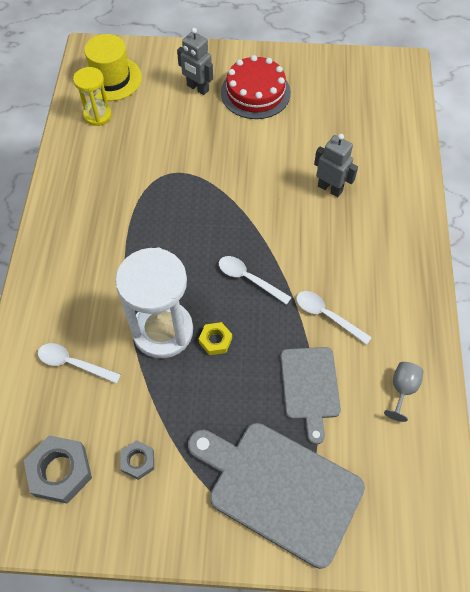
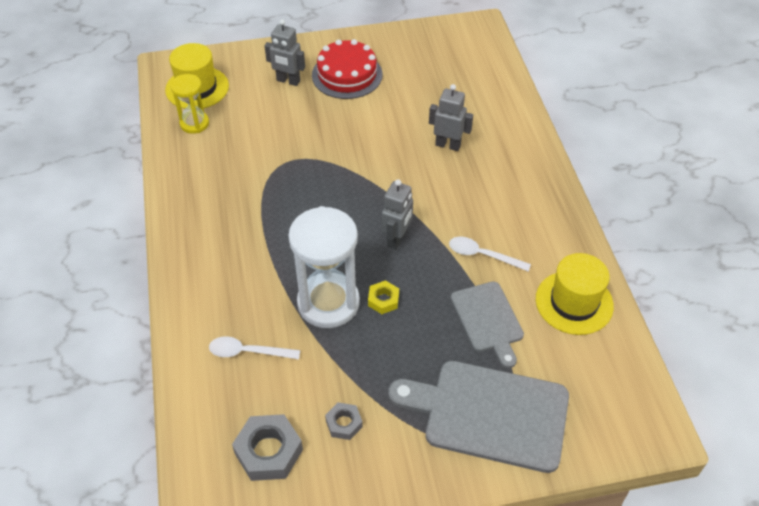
camera: 15 degrees left, 10 degrees down
white spoon [219,256,292,305] -> grey robot [382,179,413,250]
grey goblet [384,362,423,422] -> yellow hat [536,253,614,335]

